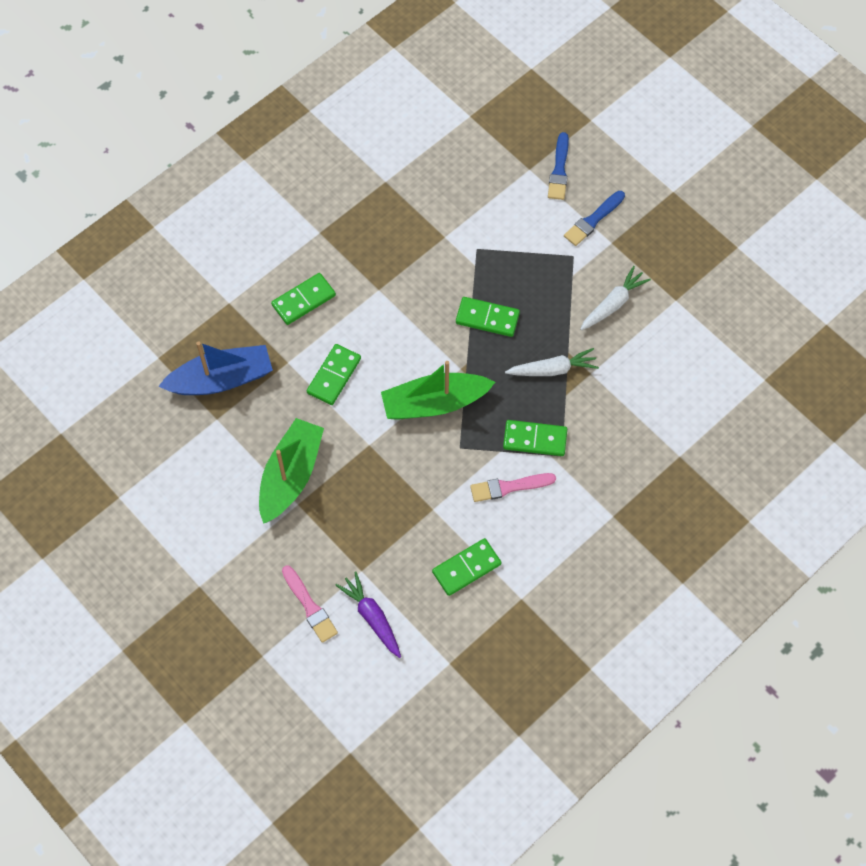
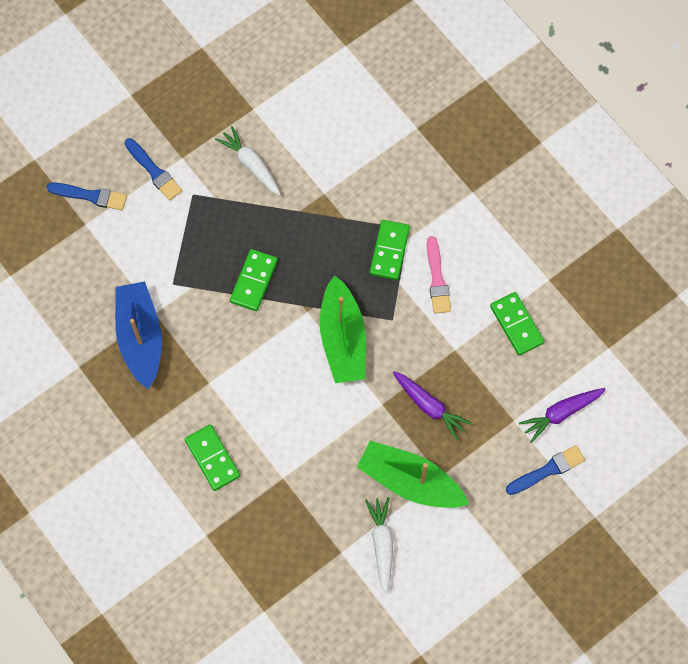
camera: 85 degrees left, 5 degrees up
blue boat [158,342,273,395] -> blue boat moved to [115,281,162,389]
pink brush [282,565,338,643] -> blue brush [506,445,585,495]
green domino [307,344,361,405] -> none
white carrot [505,348,599,376] -> white carrot moved to [365,497,393,594]
none -> purple carrot [393,371,472,441]

